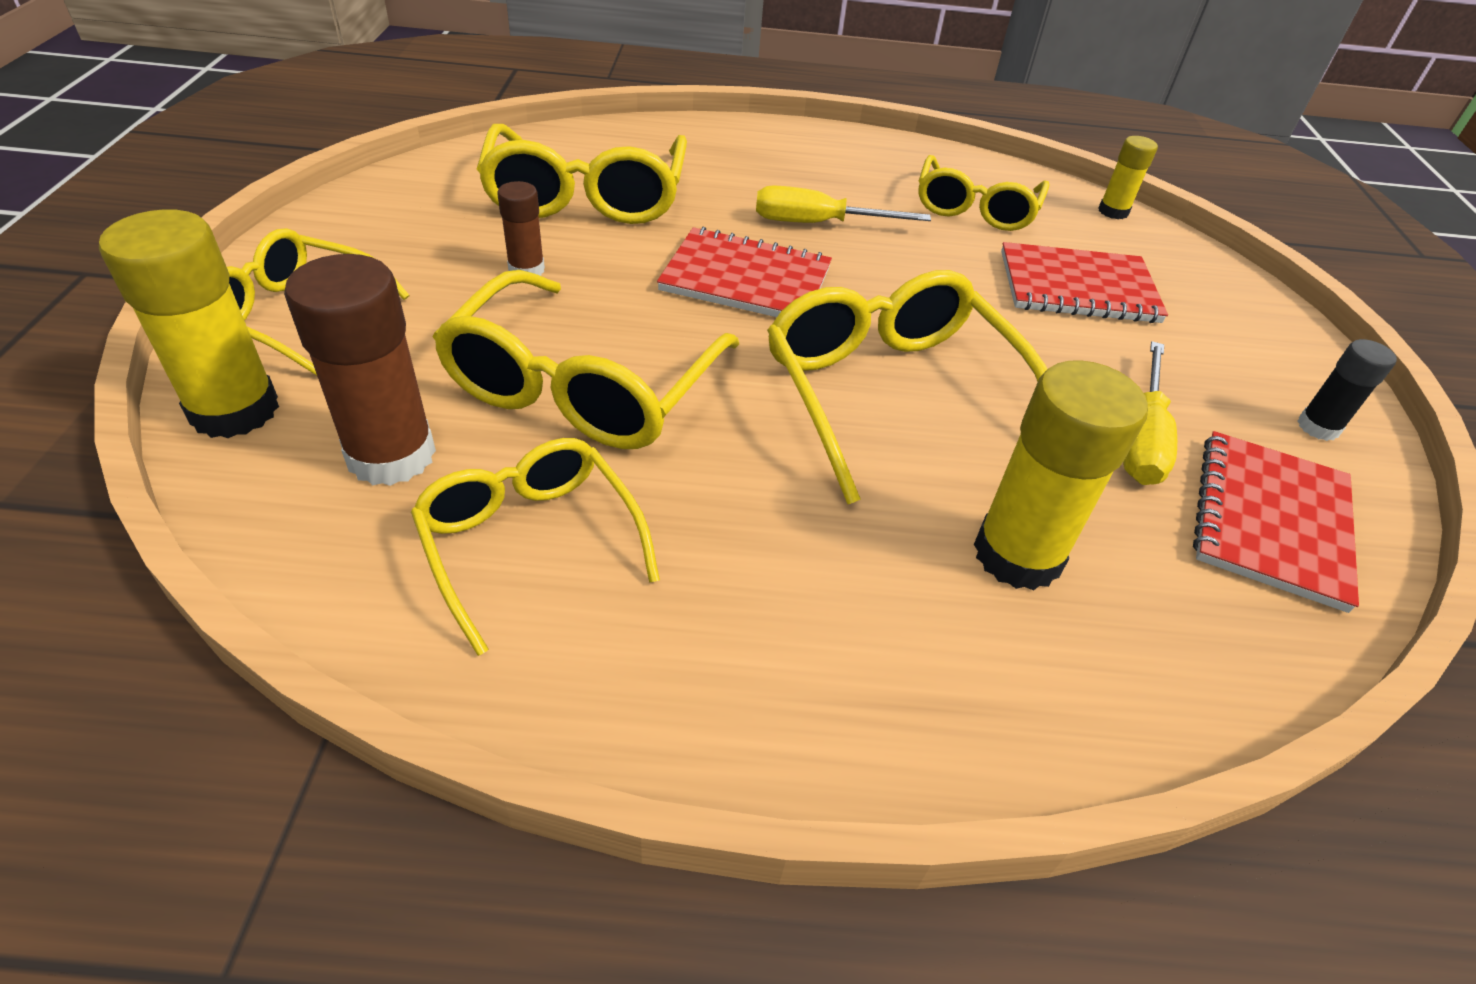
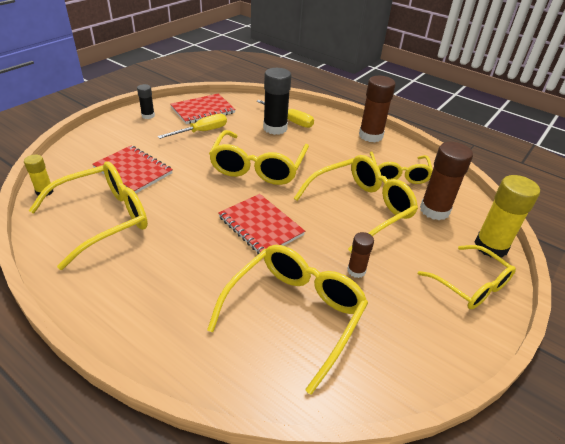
camera: 145 degrees left, 5 degrees down
yellow screwdriver [756,185,931,223] -> yellow screwdriver moved to [256,100,314,128]
yellow glasses [918,155,1049,231] -> yellow glasses [29,161,148,270], size x1.51
yellow glue stick [974,360,1148,590] -> black glue stick [263,68,291,135]
none -> brown glue stick [359,76,396,142]

